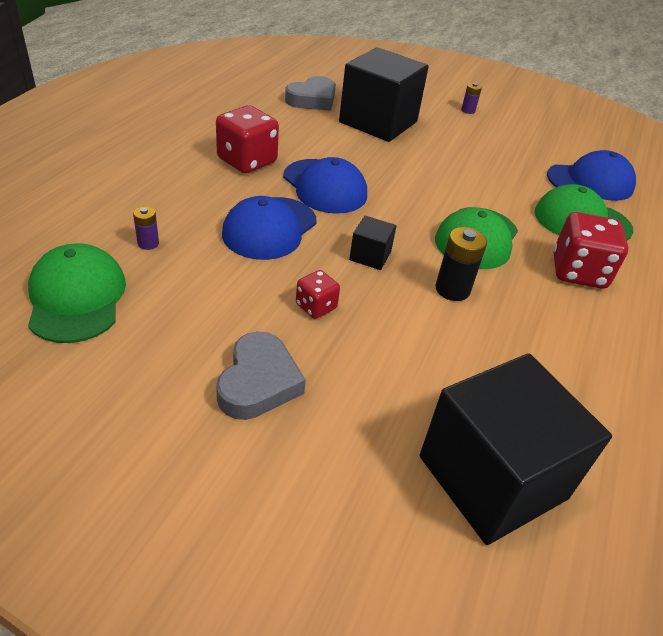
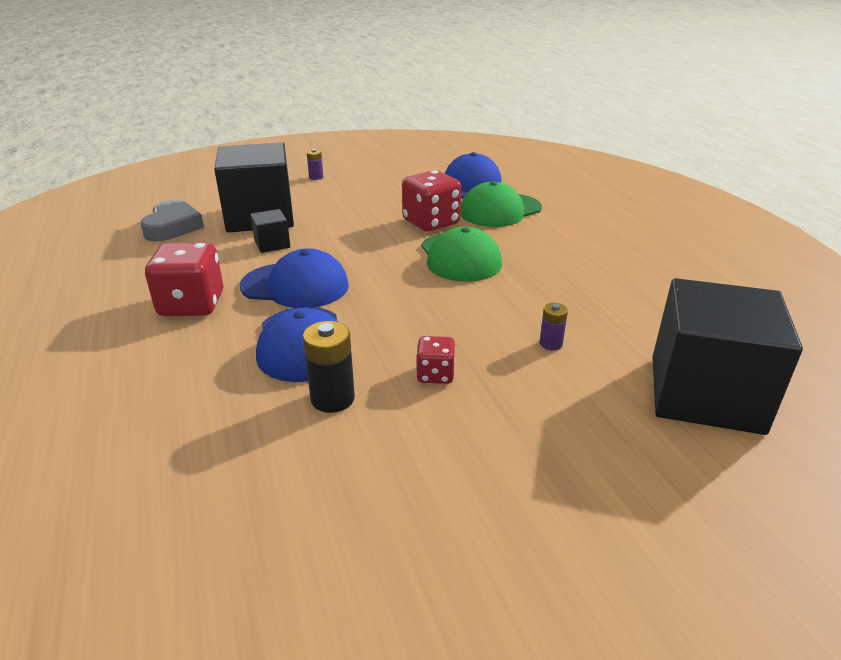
camera: 40 degrees left, 10 degrees down
green cap [28,243,126,343] -> none
purple battery [133,206,159,250] -> purple battery moved to [539,303,568,351]
grey heart [216,331,306,420] -> none
black cube [349,216,396,270] -> black cube moved to [250,209,291,253]
black battery [436,227,487,301] -> black battery moved to [303,321,355,413]
red dice [553,212,629,289] -> red dice moved to [402,170,462,232]

